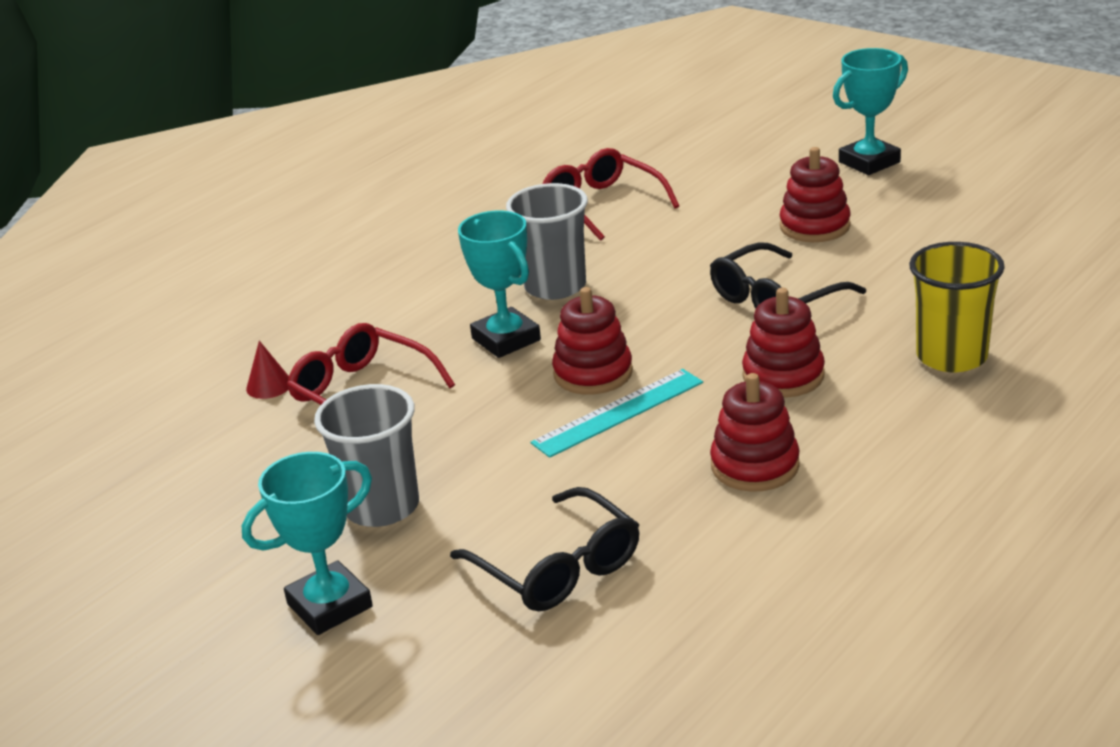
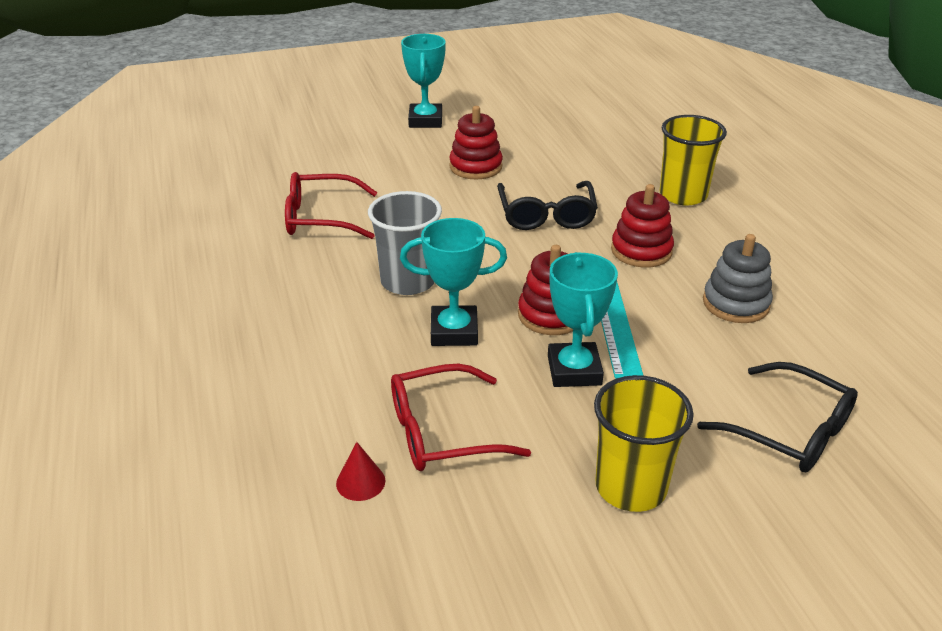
camera: 60 degrees left, 5 degrees up
turquoise trophy [242,452,373,635] -> turquoise trophy moved to [548,252,618,387]
grey cup [314,384,419,527] -> yellow cup [594,375,694,512]
black glasses [450,487,639,611] -> black glasses turned 45 degrees clockwise [697,362,858,472]
red stacking toy [710,373,800,492] -> grey stacking toy [703,234,773,323]

